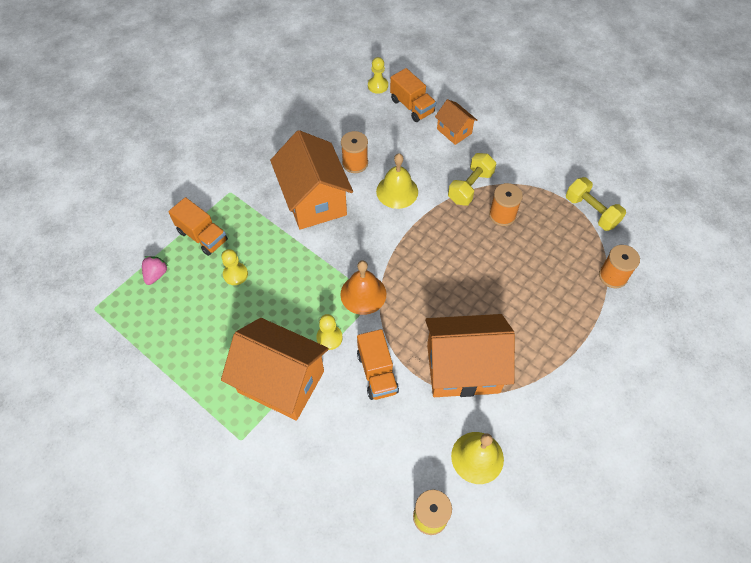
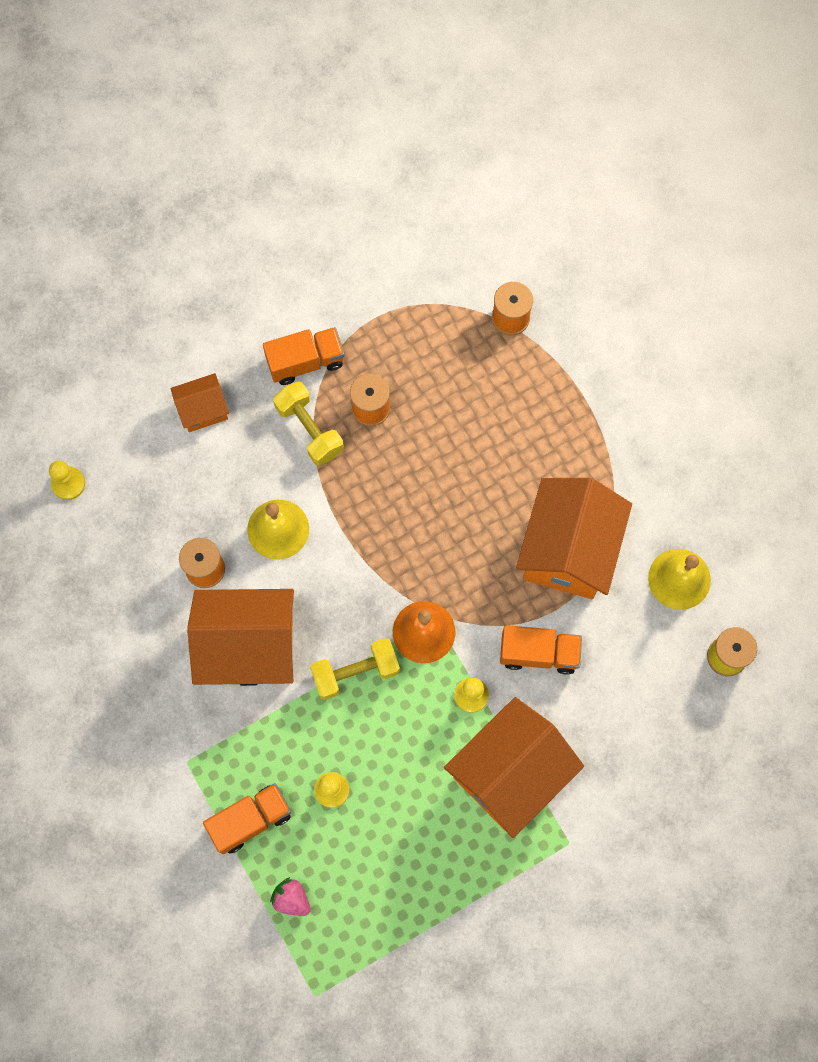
camera: 70 degrees left, 15 degrees up
orange truck [390,68,436,122] -> orange truck moved to [263,327,345,385]
yellow dumbbell [566,177,626,231] -> yellow dumbbell moved to [310,638,400,700]

